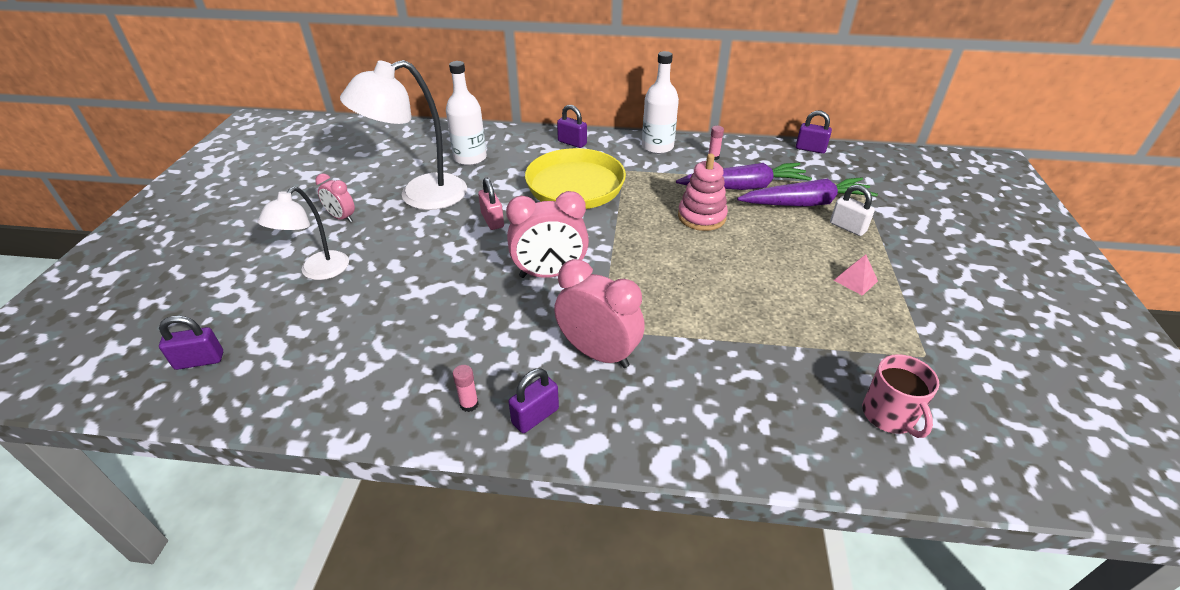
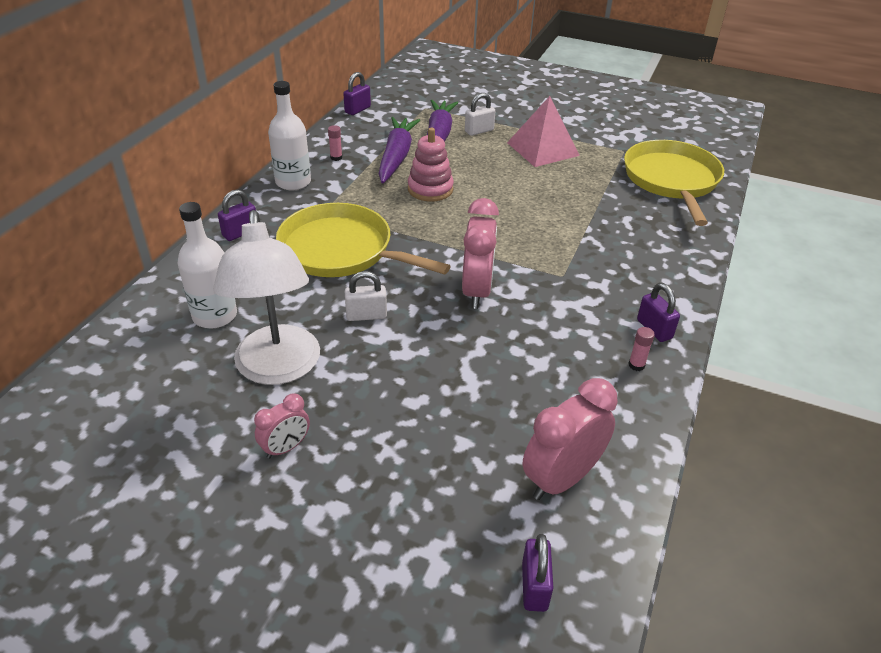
camera: 75 degrees left, 0 degrees up
white lamp [257,187,349,280] -> none
pink padlock [478,178,504,230] -> white padlock [345,271,387,321]
pink clock [554,259,645,368] -> pink clock moved to [522,378,618,500]
pink pyramid [834,255,878,296] -> pink pyramid [507,96,580,167], size x2.16
pink mug [862,354,939,438] -> yellow pan [624,140,724,226]

